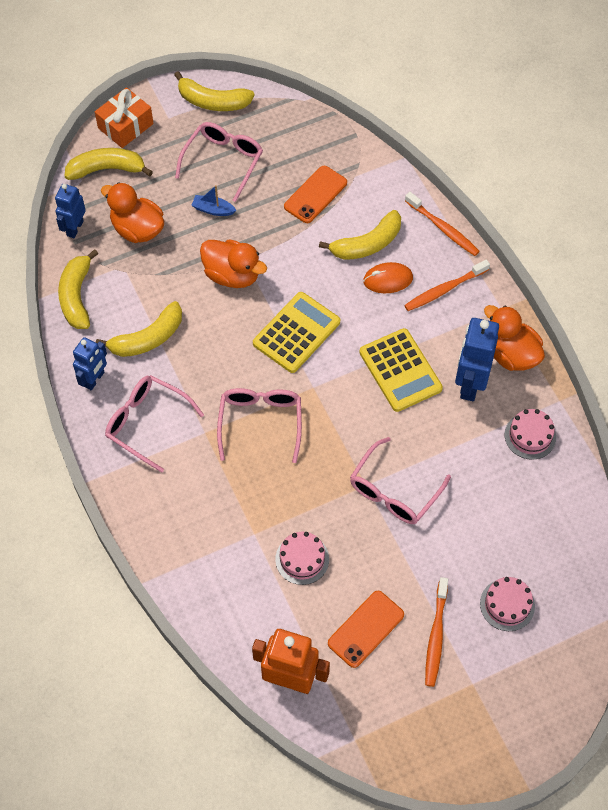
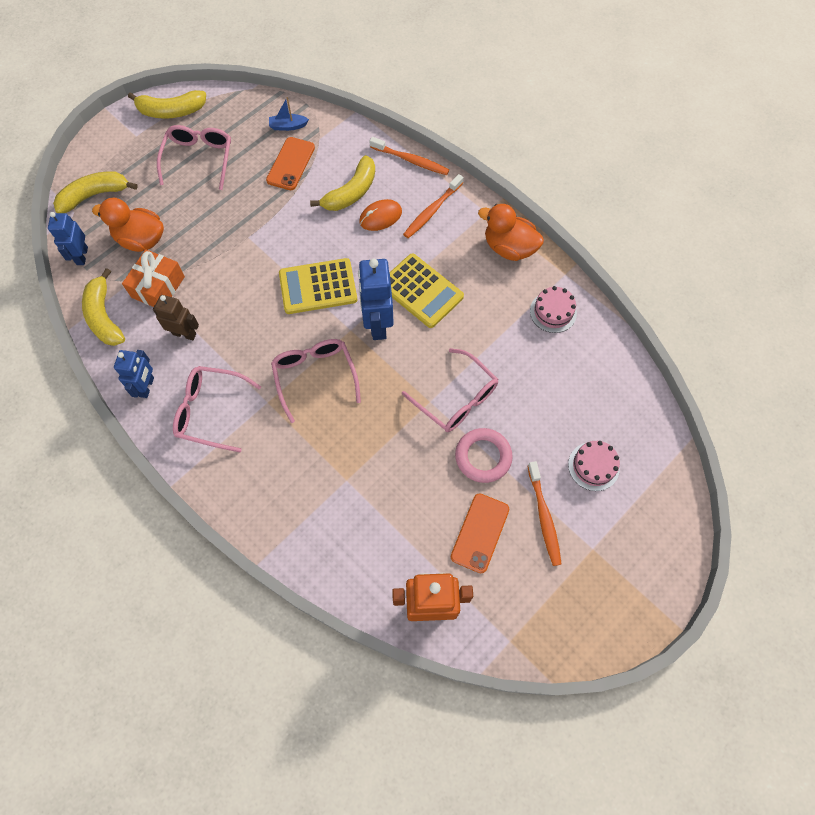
camera: 20 degrees left, 5 degrees up
orange gift [95,87,154,148] -> orange gift moved to [122,249,185,307]
yellow banana [96,301,182,357] -> brown robot [153,295,199,340]
blue boat [191,185,236,216] -> blue boat moved to [269,97,309,131]
orange duck [200,239,267,288] -> none
yellow calculator [253,292,340,373] -> yellow calculator turned 120 degrees counterclockwise [279,258,357,314]
pink cake [275,532,329,585] -> none
pink glasses [350,437,451,524] -> pink glasses turned 60 degrees counterclockwise [402,348,498,432]
blue robot [455,318,499,401] -> blue robot moved to [358,259,394,340]
none -> pink ring [455,428,513,483]

